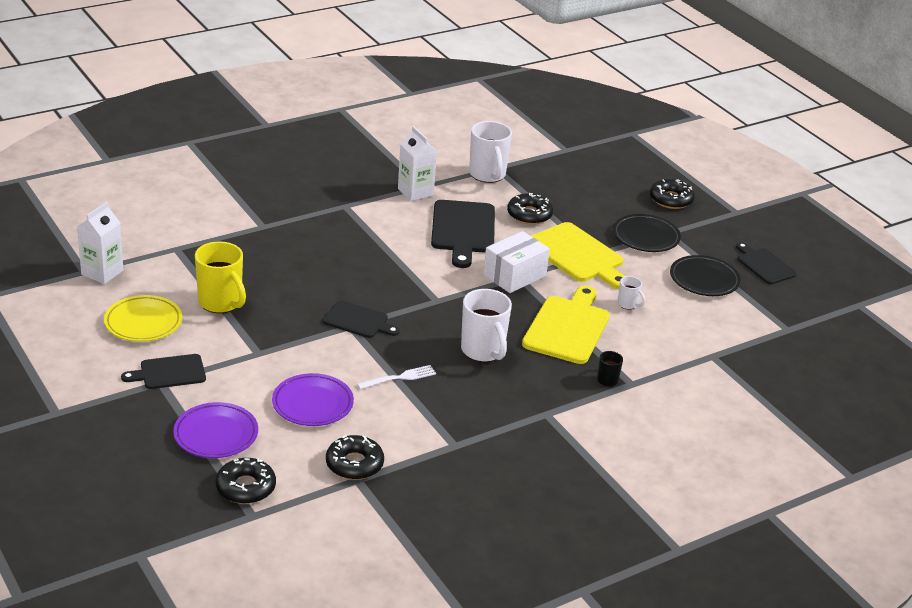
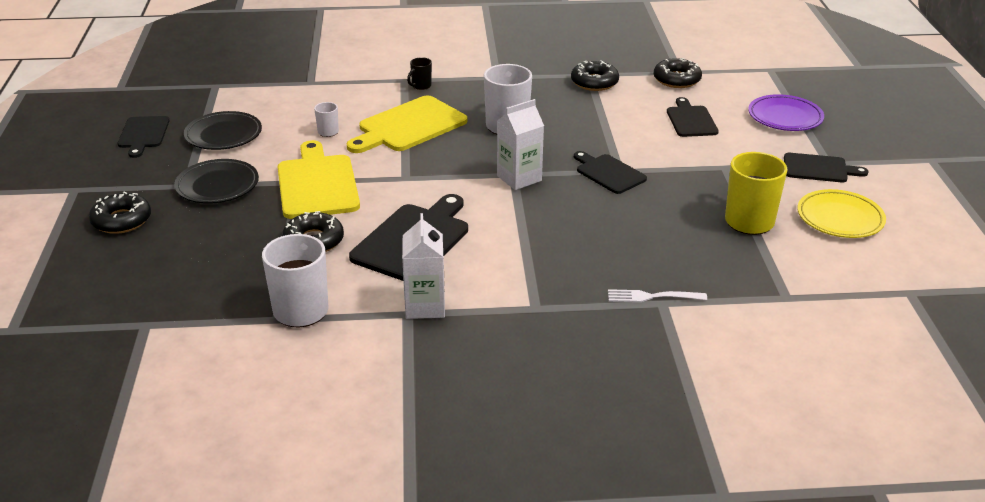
camera: 150 degrees left, 0 degrees up
white carton [77,202,123,284] -> white carton moved to [497,99,544,190]
black donut [216,458,276,504] -> black donut moved to [571,60,619,91]
purple plate [272,373,354,426] -> black cutting board [667,97,719,137]
white fork [357,365,436,389] -> white fork moved to [608,289,707,302]
white box [483,231,550,293] -> none

